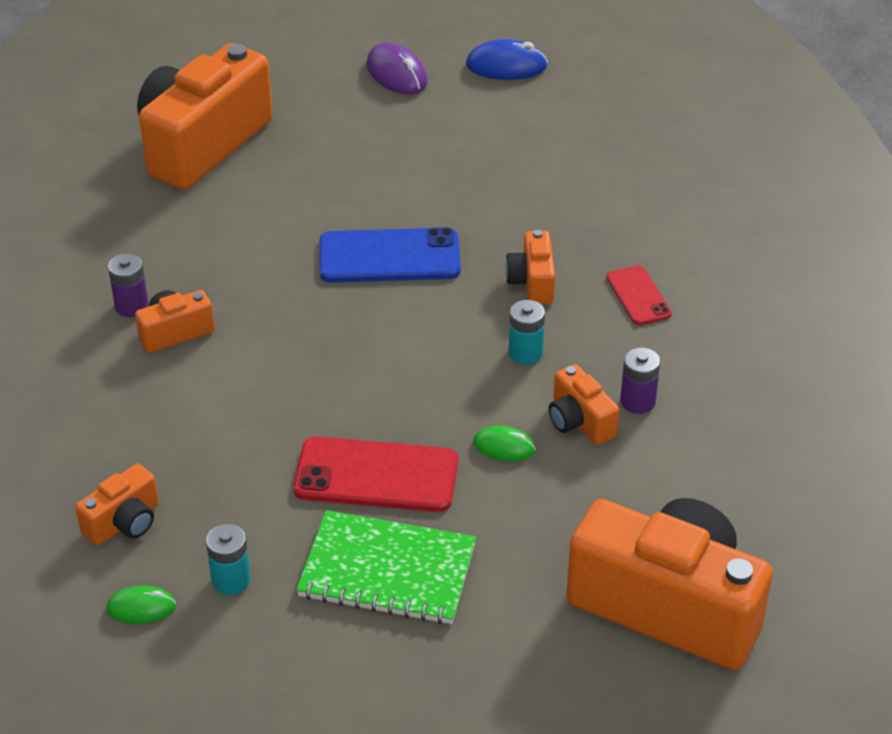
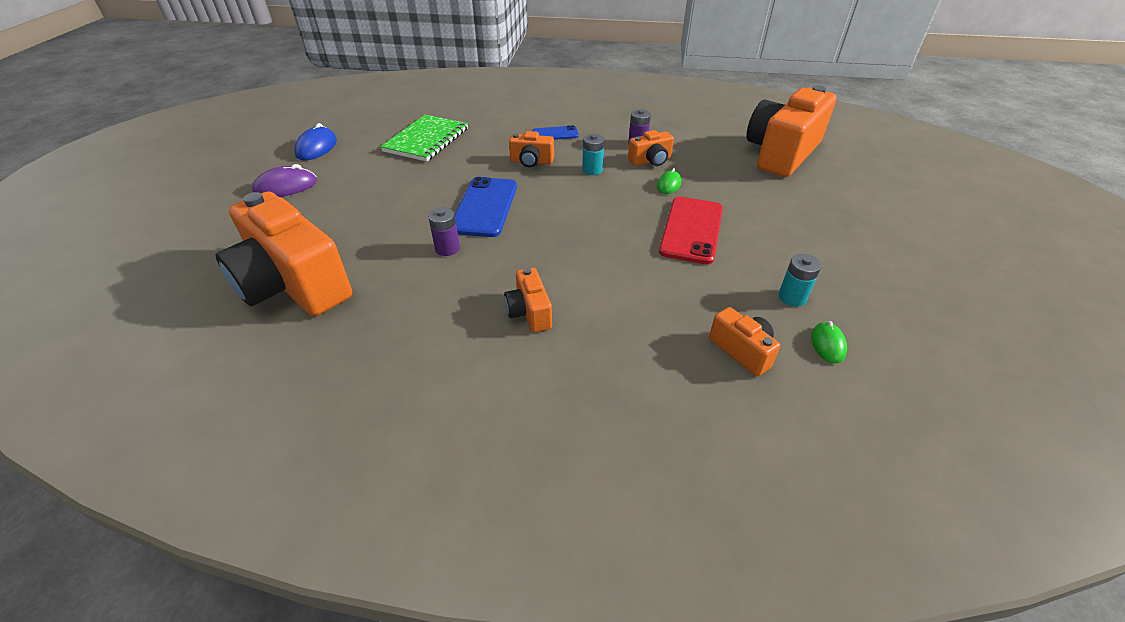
camera: 80 degrees left, 0 degrees up
purple battery [108,254,149,317] -> purple battery moved to [428,208,460,256]
green notebook [296,510,476,624] -> green notebook moved to [380,115,468,161]
red phone [606,265,672,325] -> blue phone [532,125,579,140]

